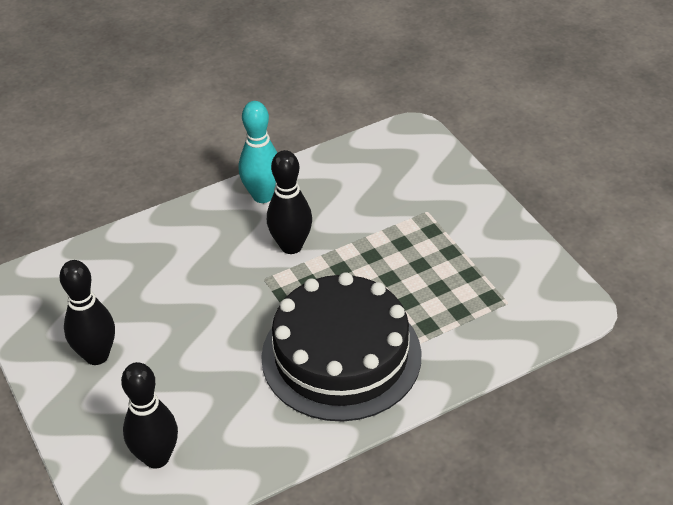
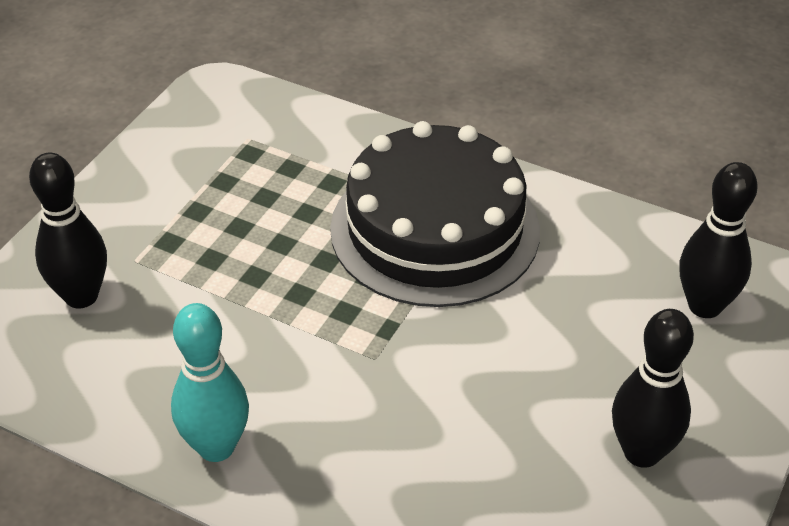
camera: 125 degrees left, 0 degrees up
black bowling pin [267,150,312,254] -> black bowling pin moved to [29,153,107,308]

